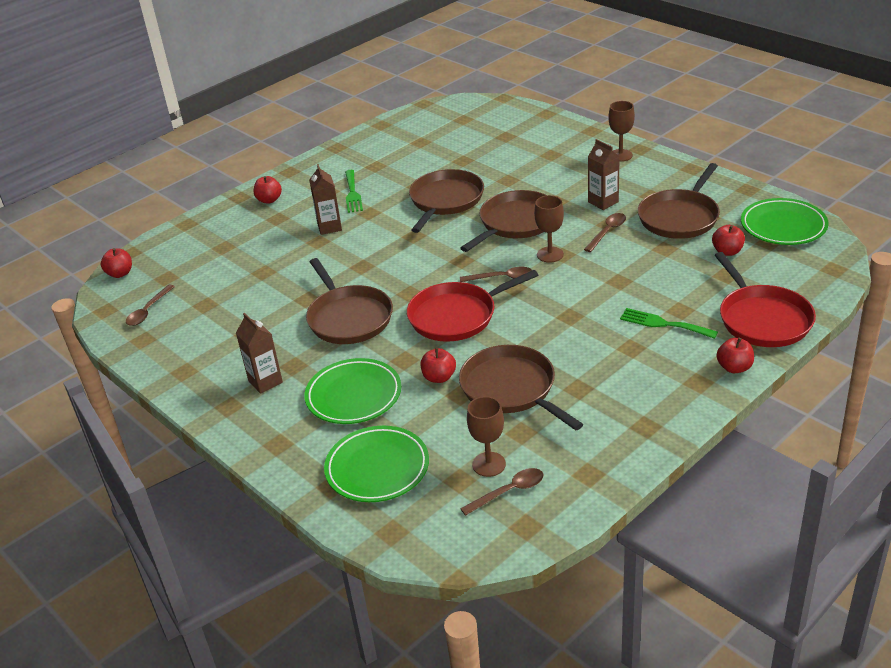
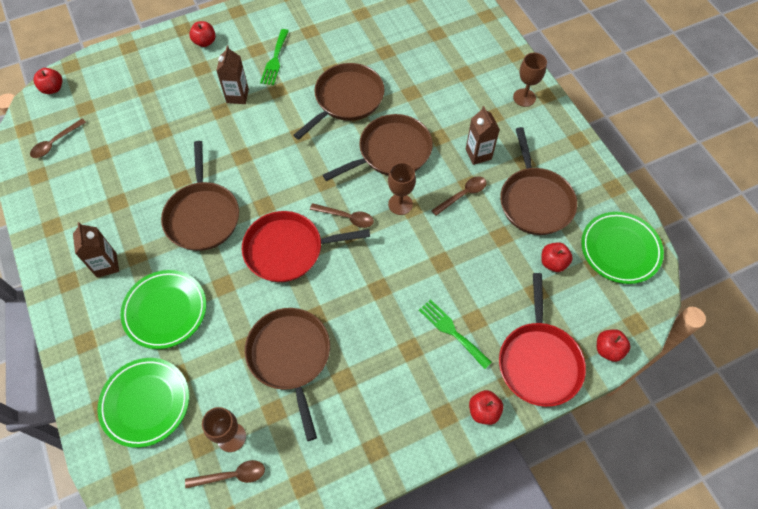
camera: 15 degrees right, 25 degrees up
red apple [421,348,456,383] -> red apple moved to [597,329,630,362]
brown pan [638,163,720,239] -> brown pan turned 60 degrees counterclockwise [500,127,577,235]

